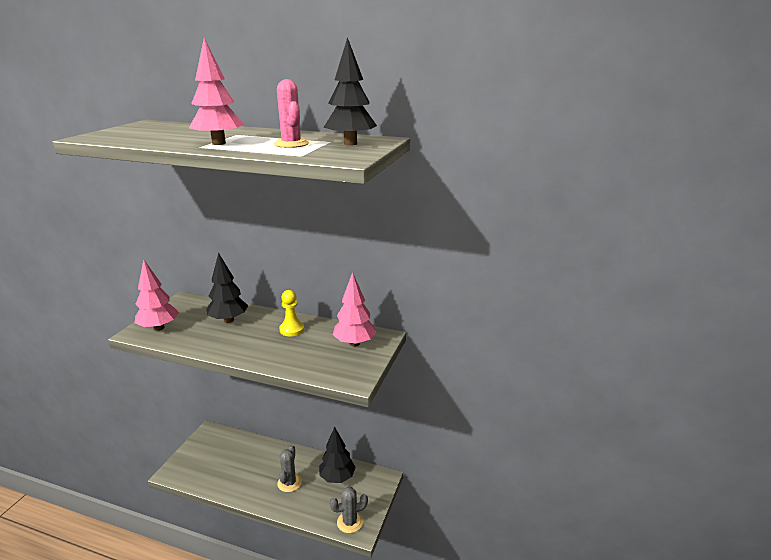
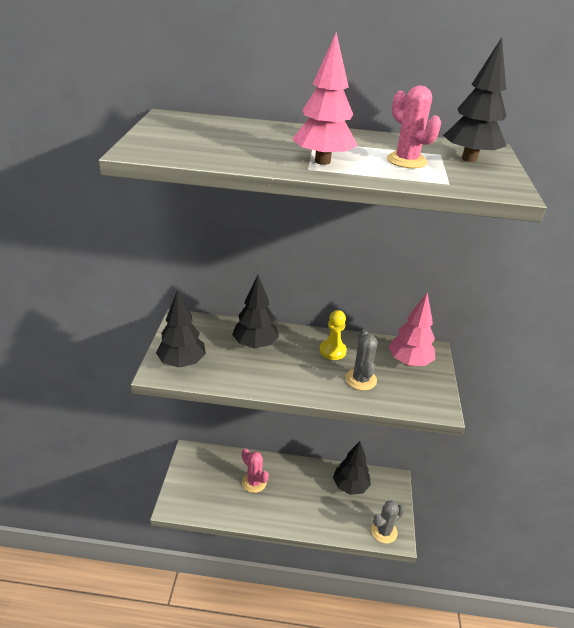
camera: 15 degrees left, 10 degrees up
pink tree [135,259,179,331] -> black tree [156,290,206,367]
grey cactus [277,445,302,492] -> grey cactus moved to [345,330,378,391]
none -> pink cactus [242,449,269,493]

